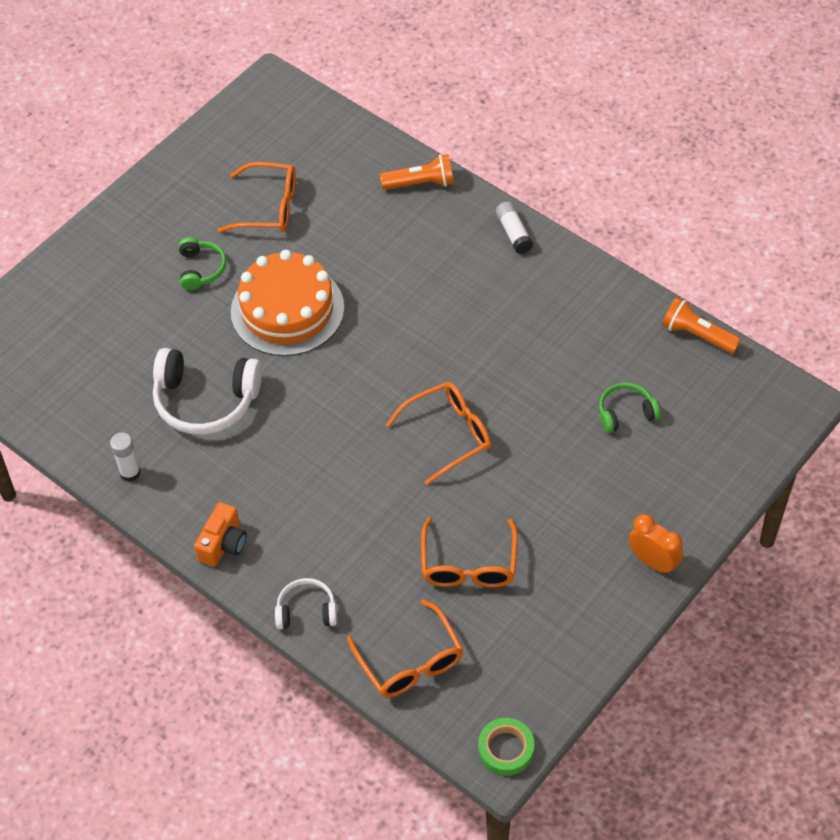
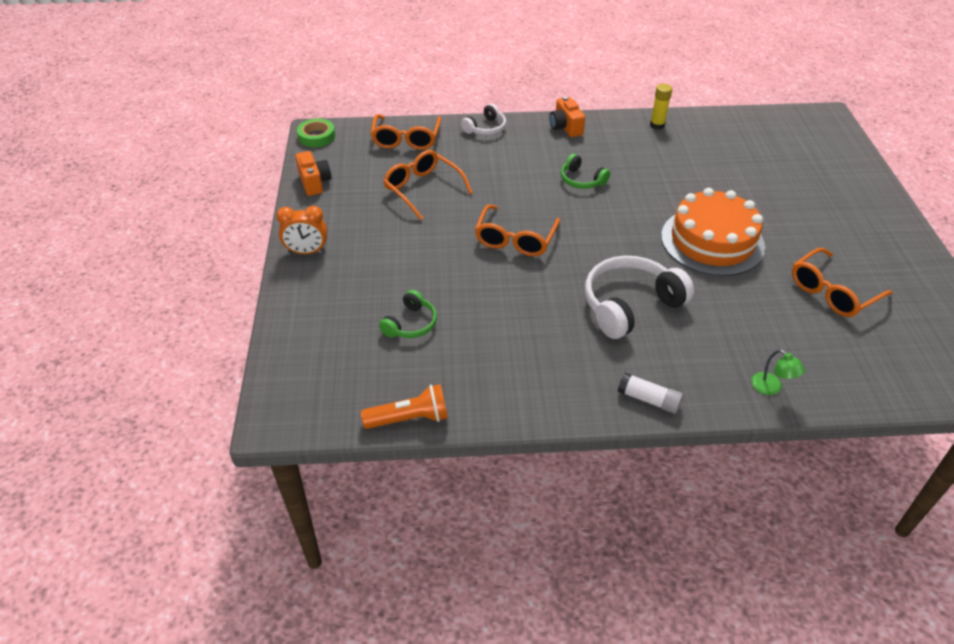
camera: 135 degrees right, 10 degrees down
white glue stick [110,433,141,482] -> yellow glue stick [650,84,672,129]
white headphones [153,348,262,434] -> white headphones moved to [585,256,694,339]
green headphones [179,237,226,290] -> green headphones moved to [561,154,610,189]
orange glasses [347,600,464,698] -> orange glasses turned 105 degrees counterclockwise [371,114,441,150]
orange flashlight [380,154,454,190] -> green lamp [751,349,805,395]
none -> orange camera [295,151,332,196]

